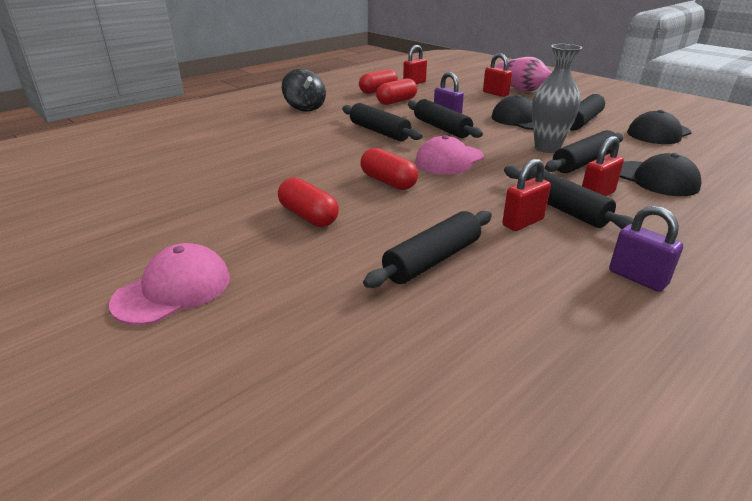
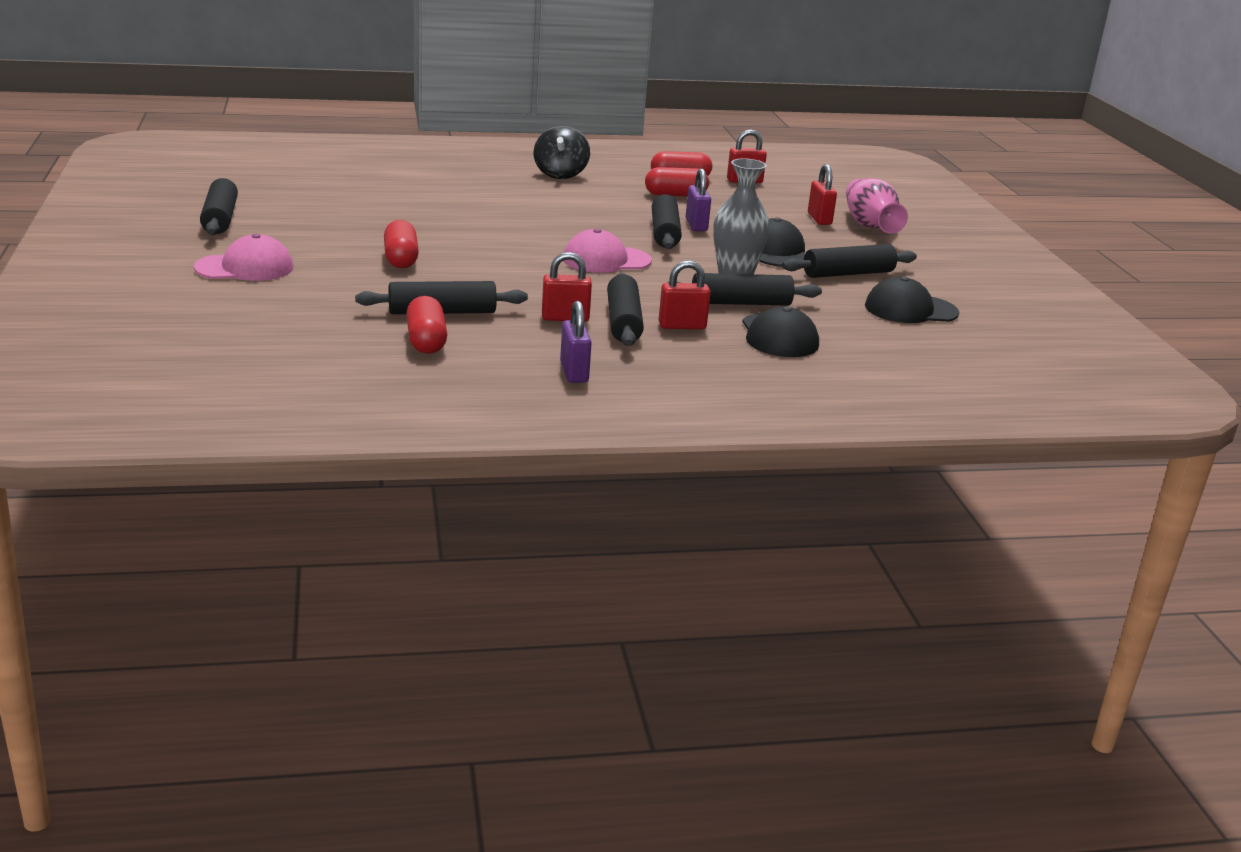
camera: 30 degrees right, 5 degrees down
black rolling pin [342,103,423,141] -> black rolling pin moved to [200,178,238,235]
red capsule [360,148,418,190] -> red capsule moved to [406,296,447,354]

